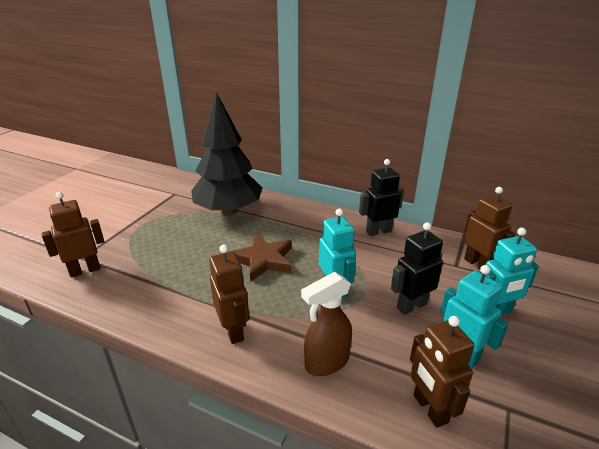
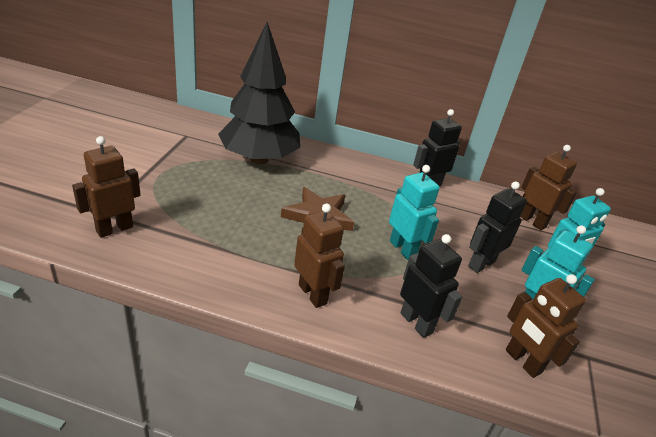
camera: 15 degrees left, 5 degrees up
brown spray bottle [301,272,352,376] -> black robot [400,234,462,338]

